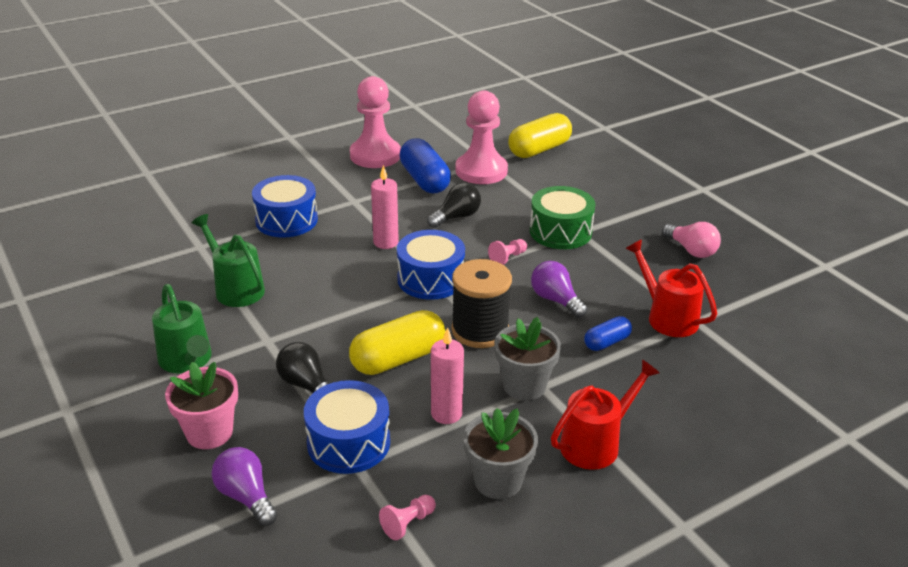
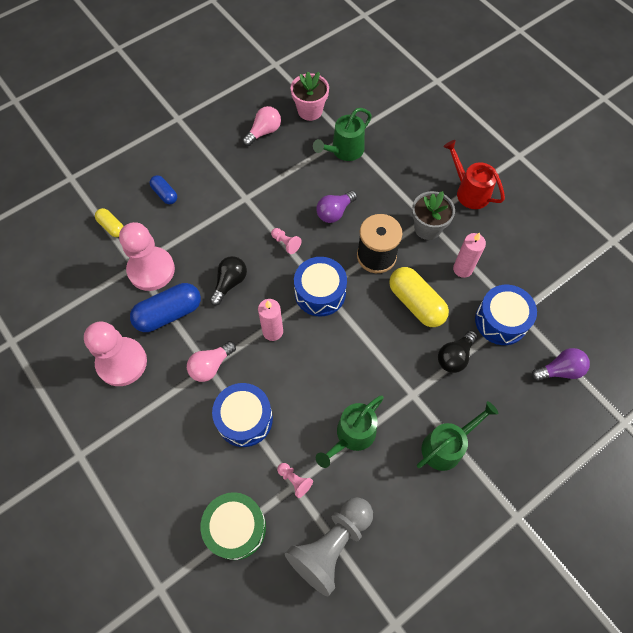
camera: 95 degrees left, 30 degrees up
pink flower pot [165,362,238,449] -> pink flower pot moved to [290,72,329,121]
purple light bulb [211,447,278,526] -> purple light bulb turned 150 degrees counterclockwise [532,348,590,381]
pink pawn [379,495,436,540] -> pink pawn moved to [277,463,313,498]
black light bulb [427,183,481,228] -> black light bulb turned 75 degrees clockwise [210,256,247,305]
grey flower pot [463,408,538,499] -> none
yellow capsule [508,113,572,158] -> yellow capsule [95,208,124,237], size x0.55
green drum [530,186,595,249] -> green drum moved to [201,492,266,560]
blue capsule [584,316,632,351] -> blue capsule moved to [150,175,177,204]
red watering can [625,239,717,337] -> green watering can [313,108,372,161]
none -> pink light bulb [187,341,236,382]
none -> grey pawn [285,497,373,596]

